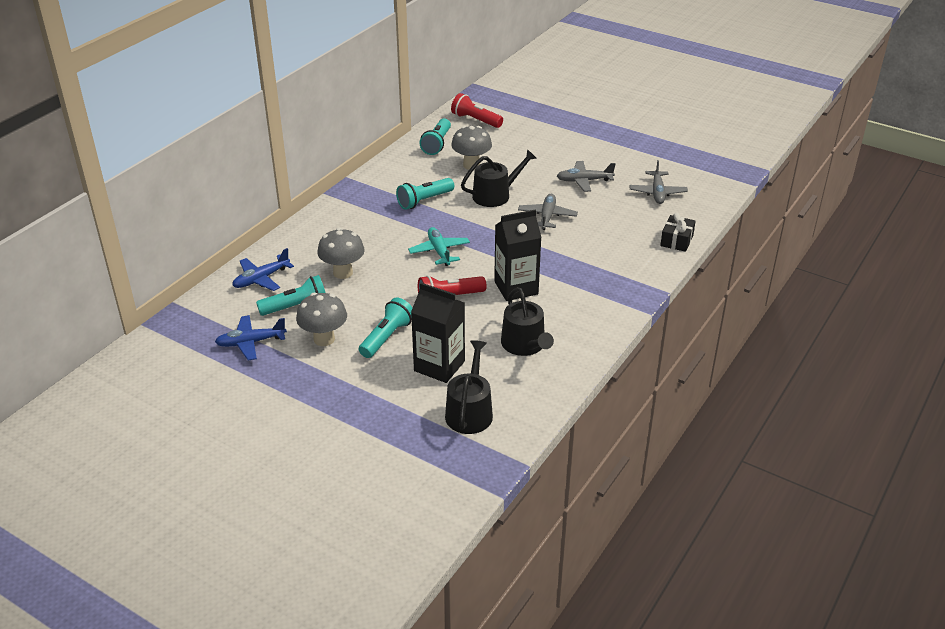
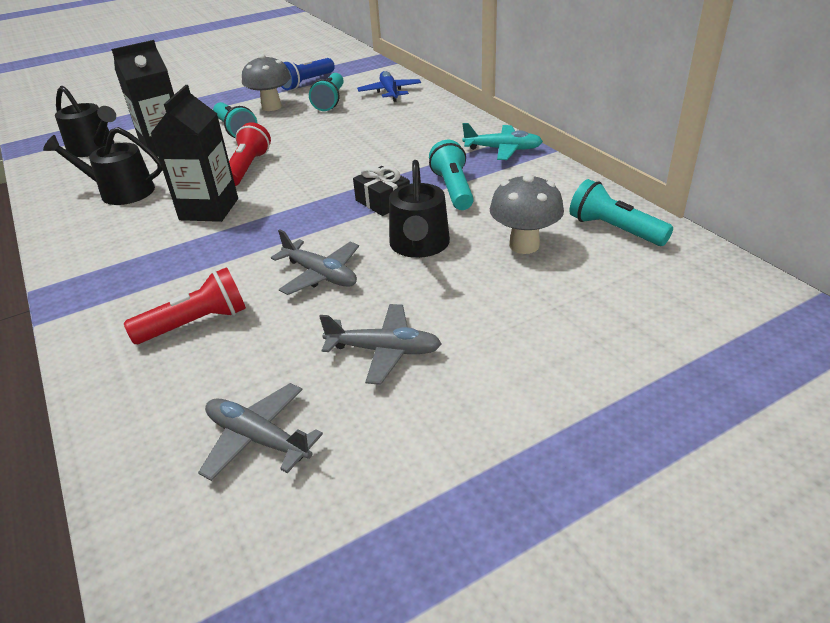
camera: 120 degrees right, 0 degrees up
blue plane [215,315,287,361] -> blue flashlight [281,58,335,90]
grey mushroom [317,228,365,279] -> none
turquoise plane [408,227,470,266] -> turquoise plane moved to [463,123,543,160]
red flashlight [451,93,503,128] -> red flashlight moved to [124,267,246,344]
grey plane [557,161,616,192] -> grey plane turned 75 degrees clockwise [319,304,441,385]
black gift [660,213,696,252] -> black gift moved to [353,165,410,216]

